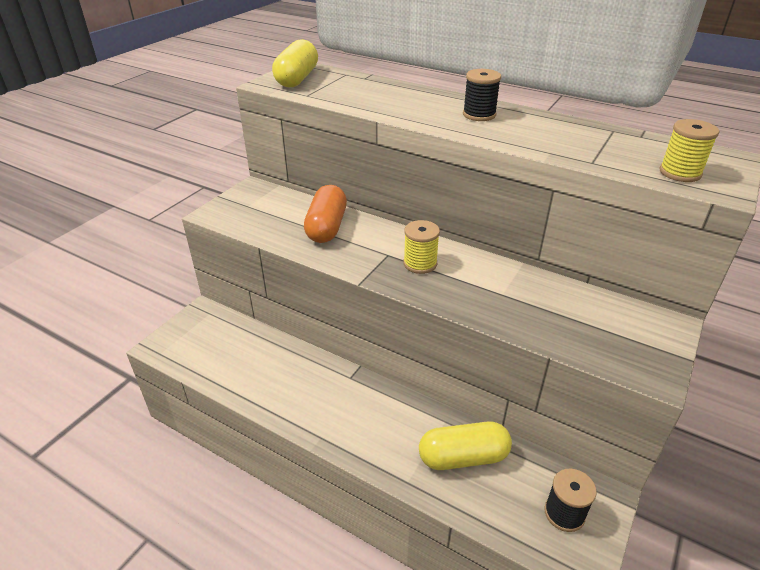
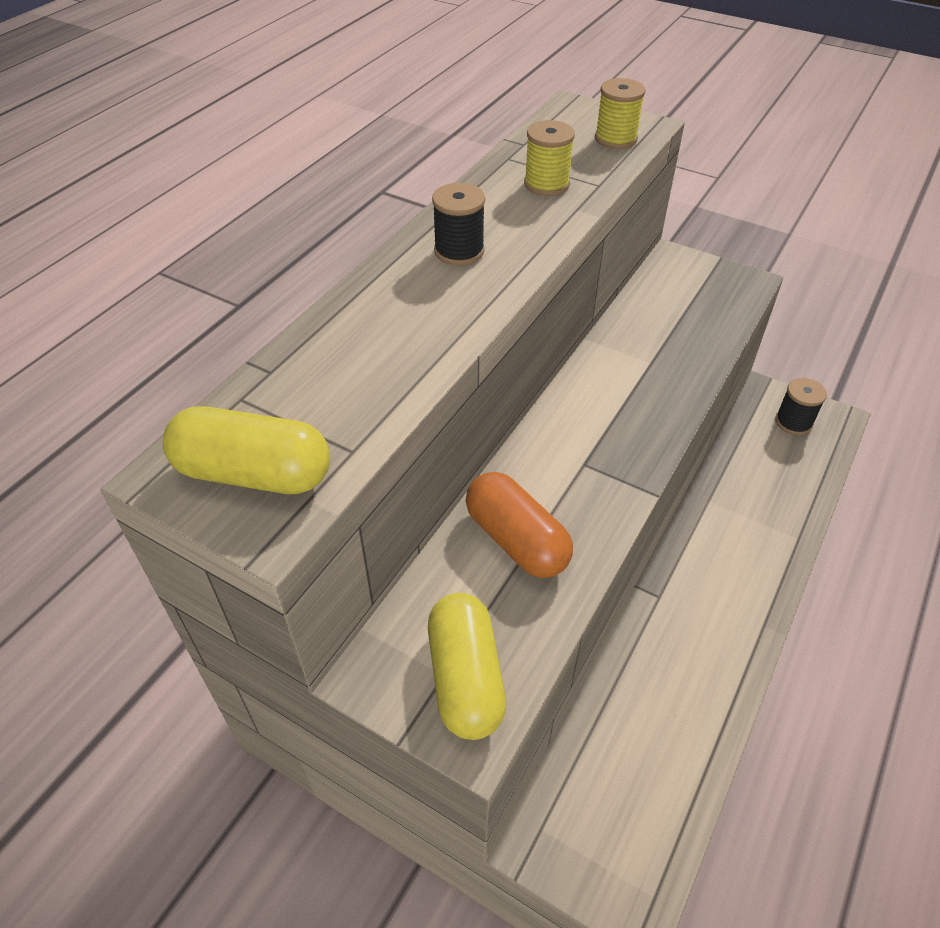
camera: 90 degrees left, 10 degrees up
orange capsule [304,185,347,243] -> orange capsule turned 45 degrees clockwise [466,472,573,578]
yellow spool [403,220,440,274] -> yellow spool moved to [524,120,575,196]
yellow capsule [419,421,512,470] -> yellow capsule moved to [428,593,506,740]

